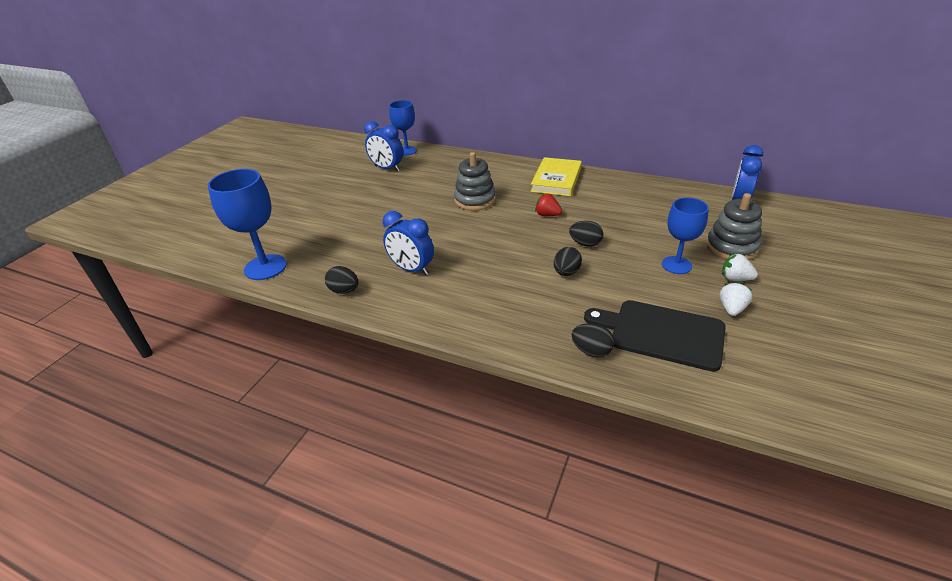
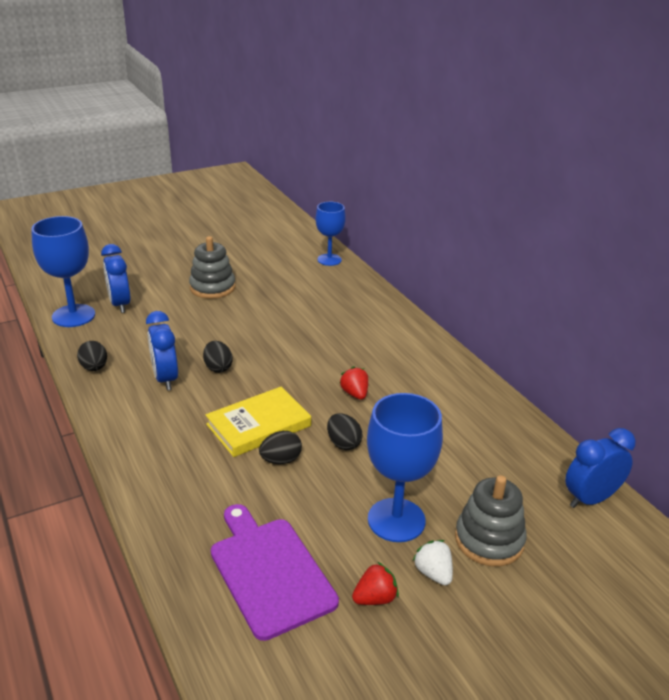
camera: 35 degrees right, 5 degrees down
blue clock [364,121,403,172] -> blue clock moved to [101,244,130,313]
grey stacking toy [454,152,496,211] -> grey stacking toy moved to [189,236,235,299]
yellow book [531,157,582,196] -> yellow book moved to [206,387,311,457]
black egg [572,324,615,357] -> black egg moved to [203,341,233,373]
black cutting board [584,300,726,372] -> purple cutting board [211,504,339,641]
blue goblet [662,198,709,274] -> blue goblet [367,393,443,542], size x1.50
white strawberry [720,282,753,316] -> red strawberry [352,562,399,605]

